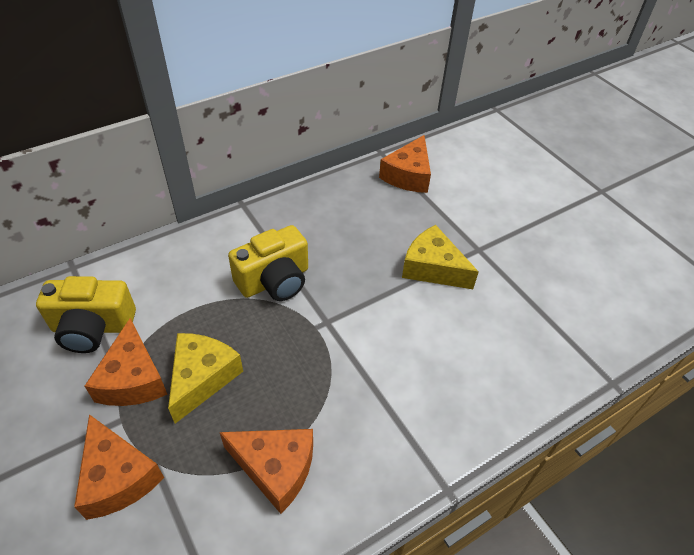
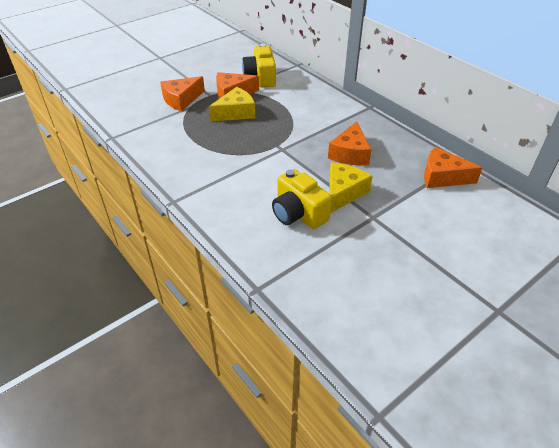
camera: 85 degrees right, 5 degrees down
yellow cheese [168,333,243,424] -> yellow cheese turned 45 degrees counterclockwise [209,87,255,121]
orange cheese [220,429,313,514] -> orange cheese moved to [328,121,372,165]
yellow camera [228,225,308,301] -> yellow camera moved to [272,169,332,229]

